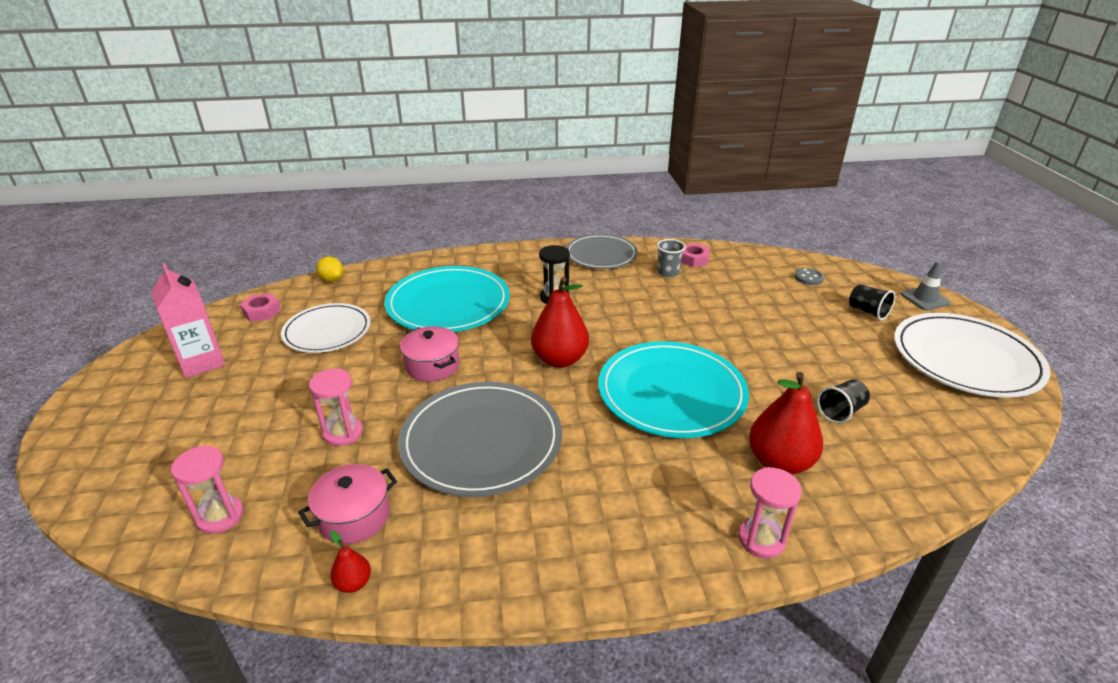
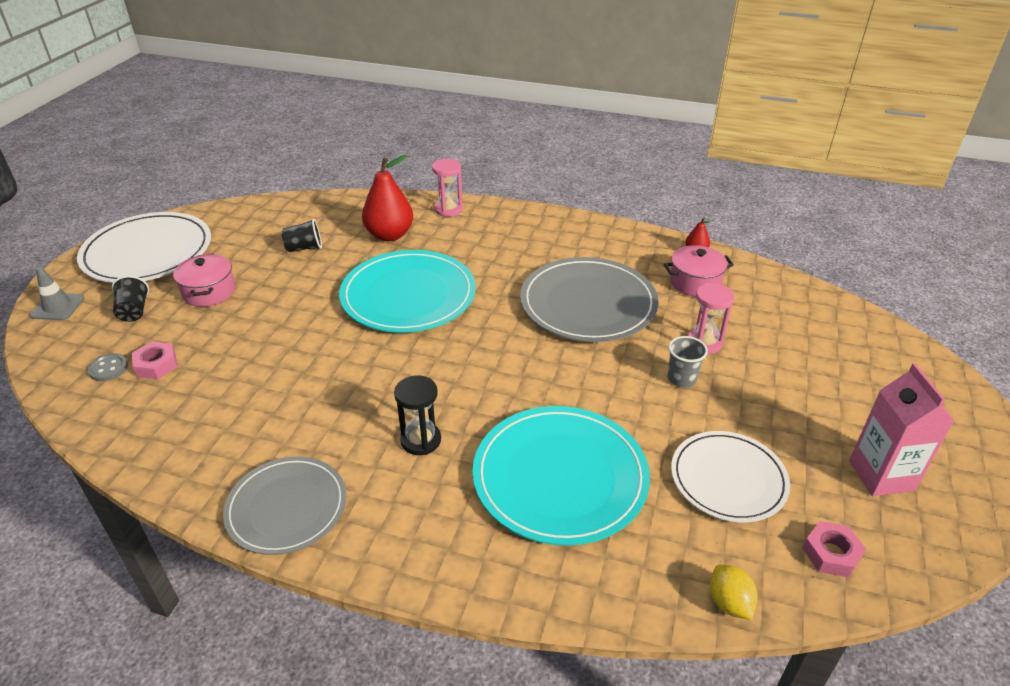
camera: 155 degrees left, 5 degrees up
pink hourglass [171,446,244,534] -> none
pink pot [400,326,460,382] -> pink pot moved to [173,253,235,307]
red pear [531,277,589,368] -> none
grey cup [657,239,686,277] -> grey cup moved to [668,336,708,388]
pink nut [681,243,710,267] -> pink nut moved to [132,342,177,379]

